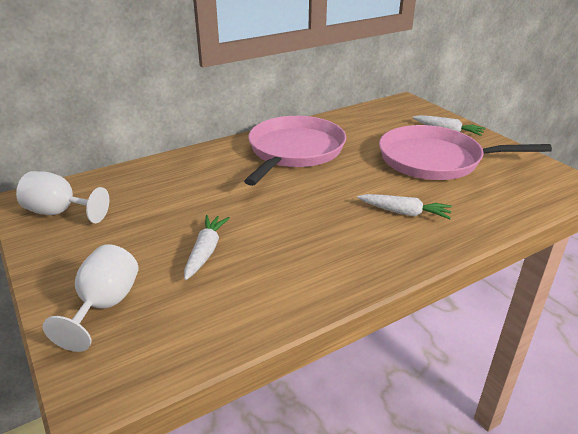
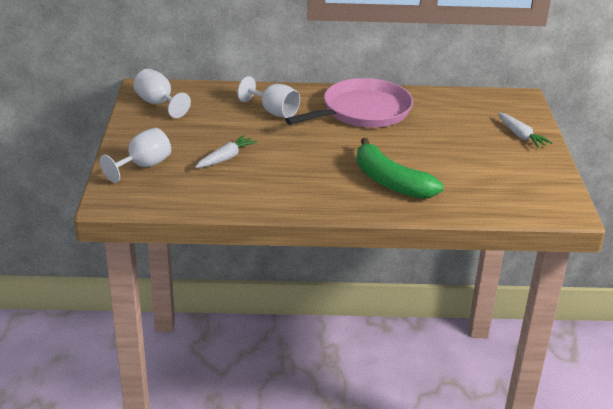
camera: 30 degrees right, 0 degrees up
white carrot [357,194,452,219] -> green banana [356,138,443,199]
pink pan [379,125,552,180] -> none
none -> white goblet [237,76,300,118]

